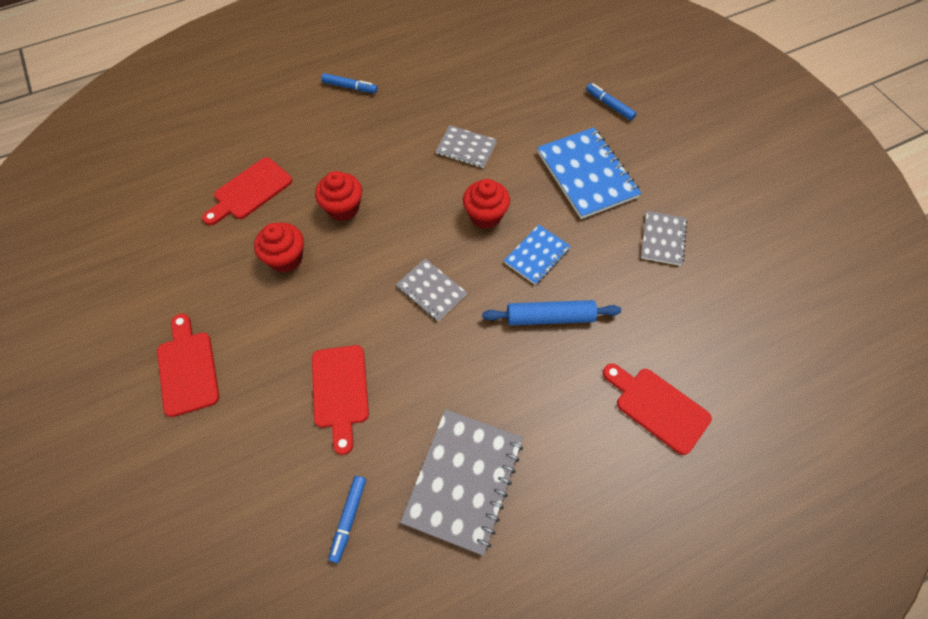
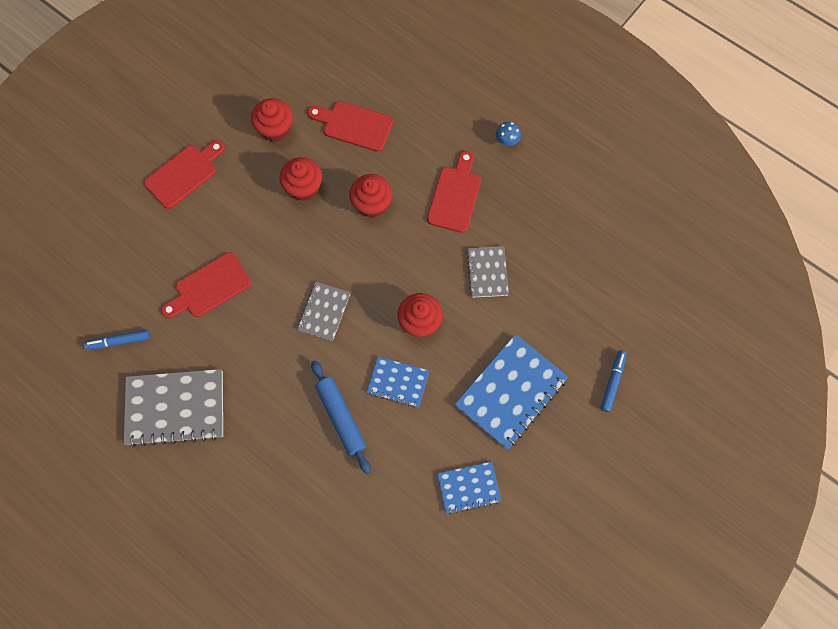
camera: 65 degrees right, 10 degrees up
blue marker [321,73,378,93] -> blue mushroom [496,122,521,146]
red cutting board [603,363,712,455] -> red cutting board moved to [427,151,481,233]
grey notebook [641,211,687,266] -> blue notebook [437,462,501,514]
none -> red cupcake [251,98,293,142]

